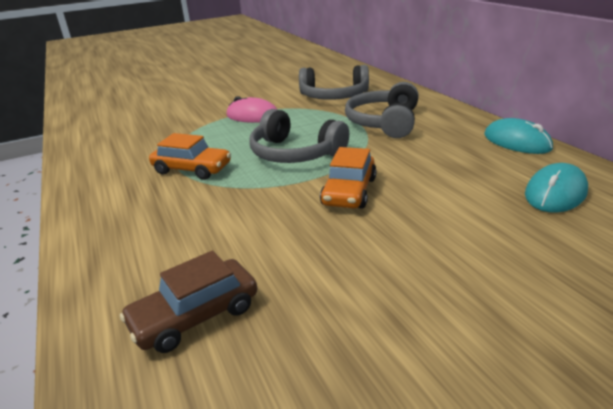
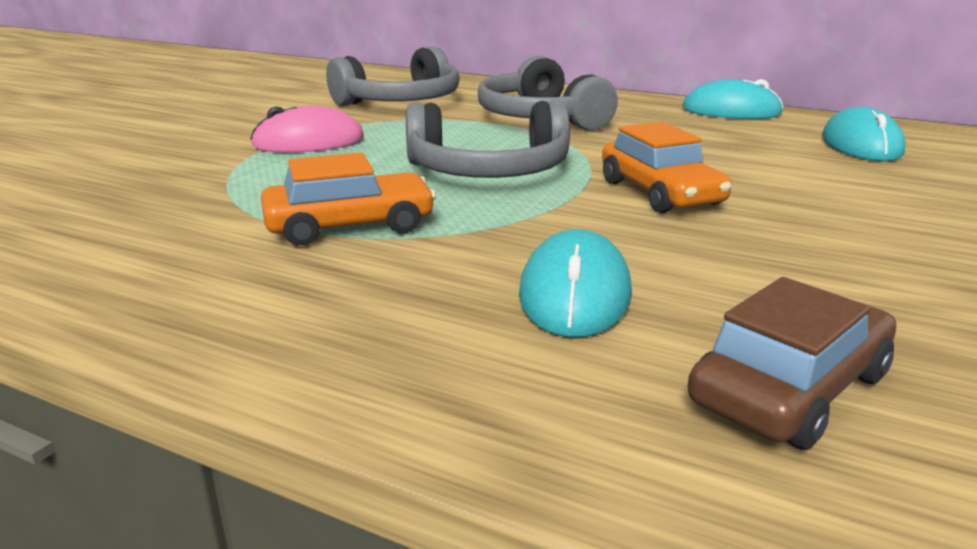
camera: 40 degrees left, 5 degrees down
brown car [120,251,257,353] -> brown car turned 150 degrees counterclockwise [687,277,896,450]
none -> turquoise mouse [519,229,632,338]

